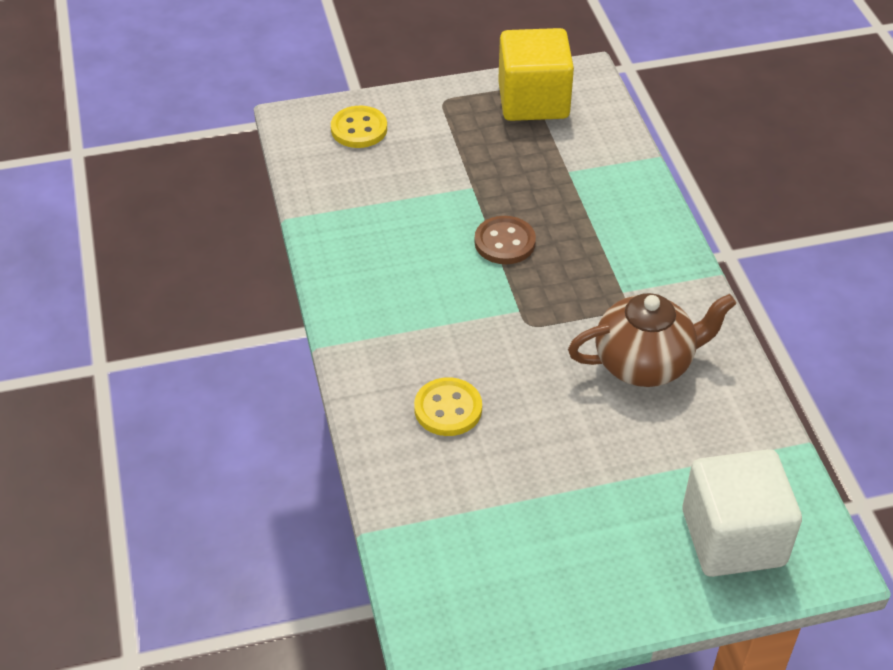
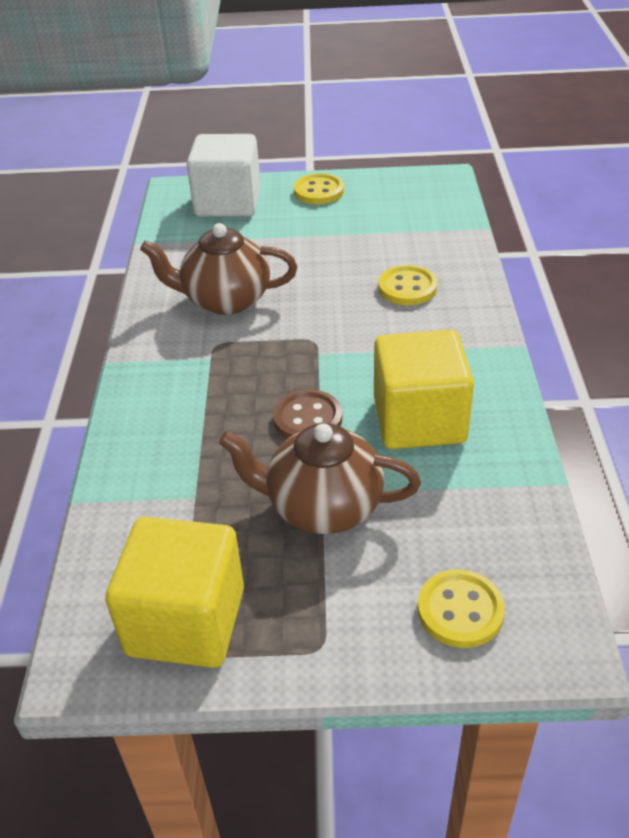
camera: 165 degrees left, 5 degrees down
none -> brown teapot [219,423,421,534]
none -> yellow button [294,173,344,204]
none -> yellow cube [374,329,474,449]

